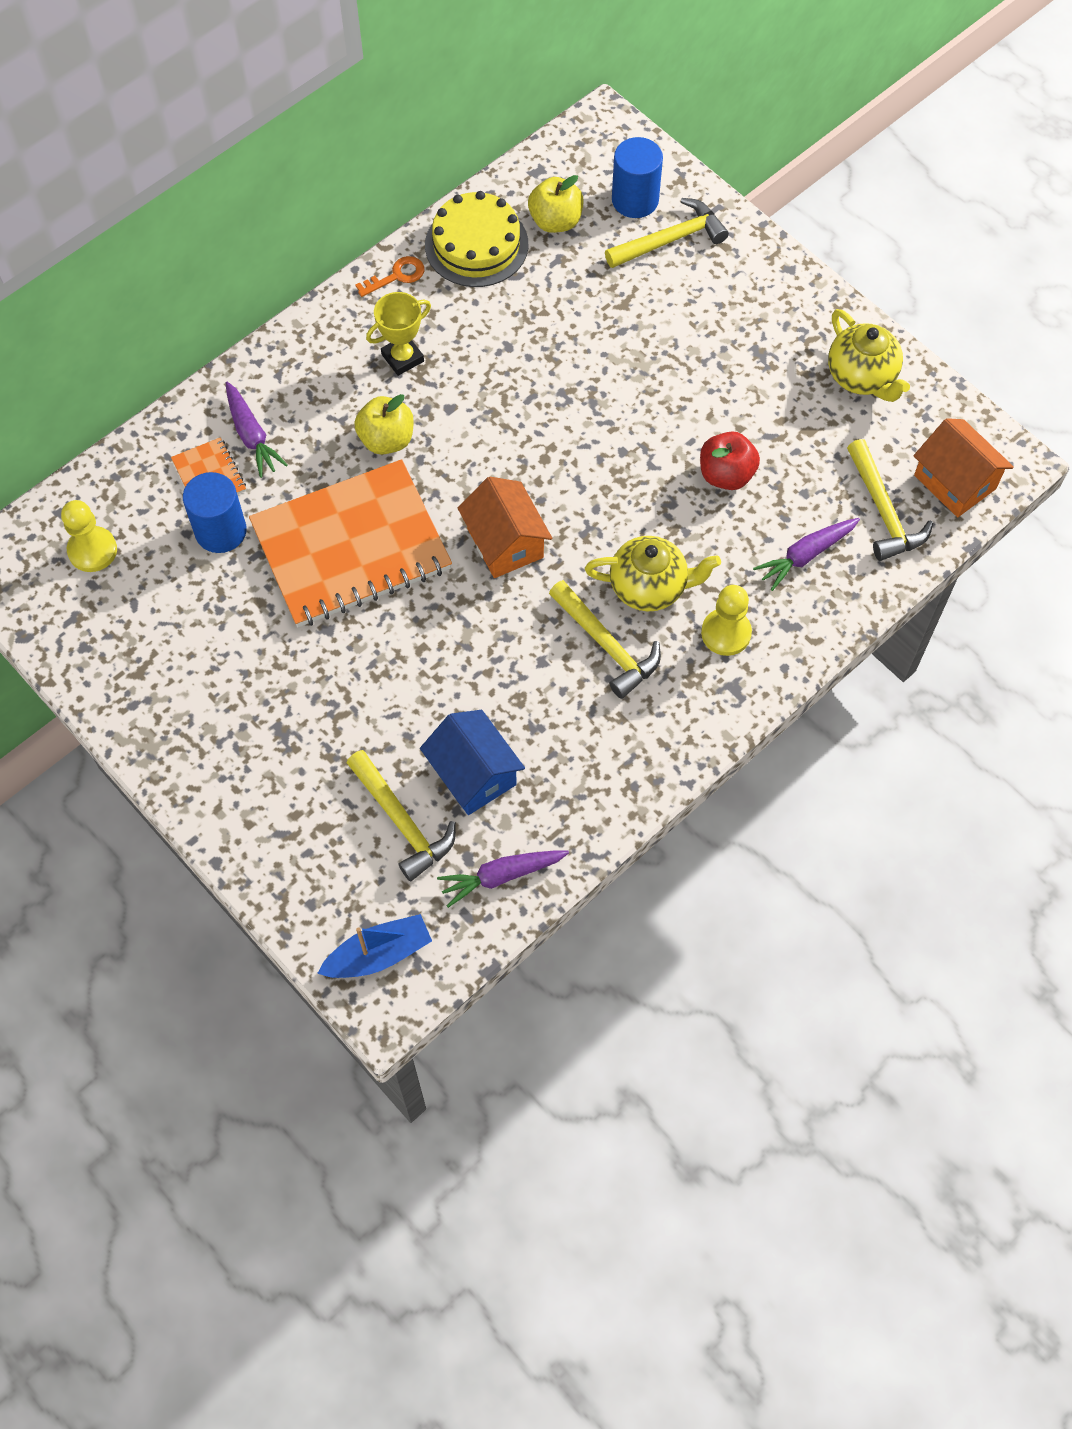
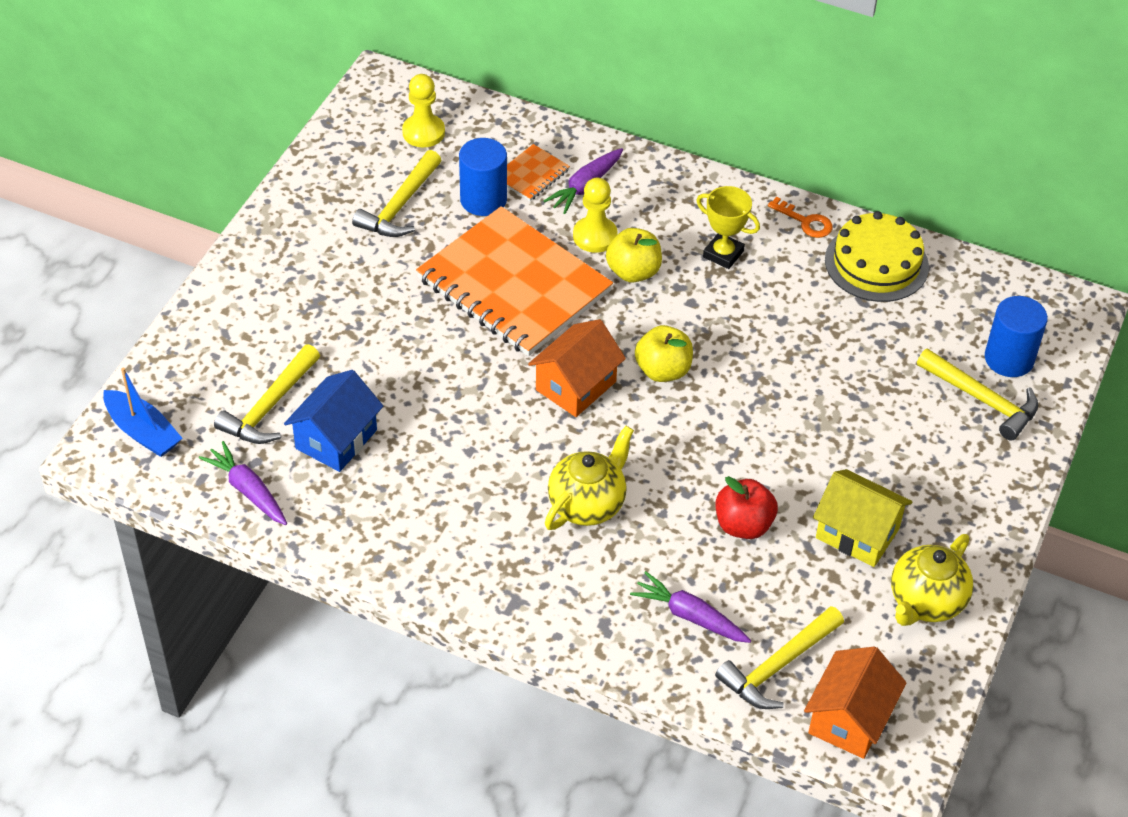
camera: 65 degrees right, 15 degrees down
yellow apple [528,175,584,233] -> yellow apple moved to [635,325,693,382]
yellow hammer [549,580,661,699] -> yellow hammer moved to [352,150,441,237]
yellow teapot [585,536,721,611] -> yellow teapot turned 120 degrees counterclockwise [545,426,634,530]
yellow pawn [701,585,752,656] -> yellow pawn moved to [573,178,618,253]
none -> yellow house [813,469,912,567]

